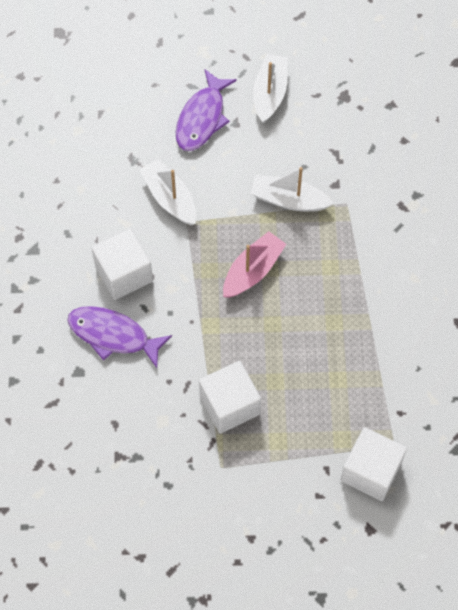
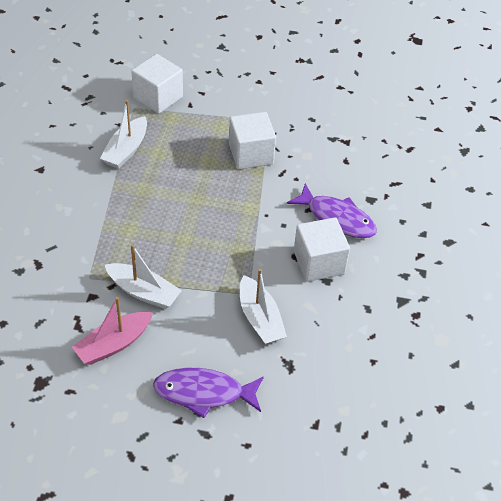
camera: 170 degrees left, 15 degrees down
purple fish [176,69,237,151] -> purple fish turned 120 degrees counterclockwise [153,368,264,418]
pink boat [223,231,286,298] -> pink boat moved to [72,297,153,365]
white boat [253,54,288,123] -> white boat moved to [100,100,147,169]

